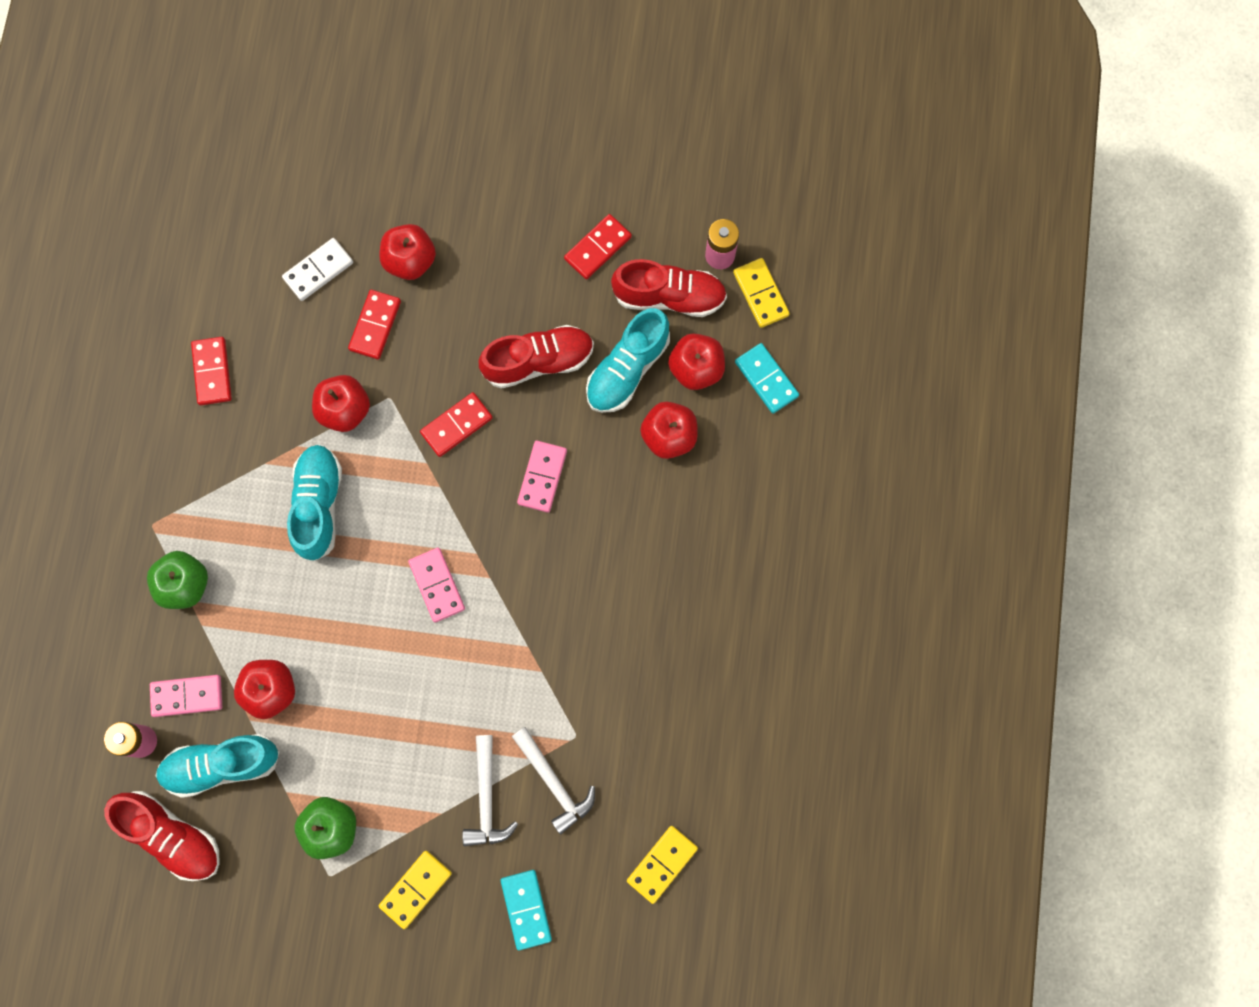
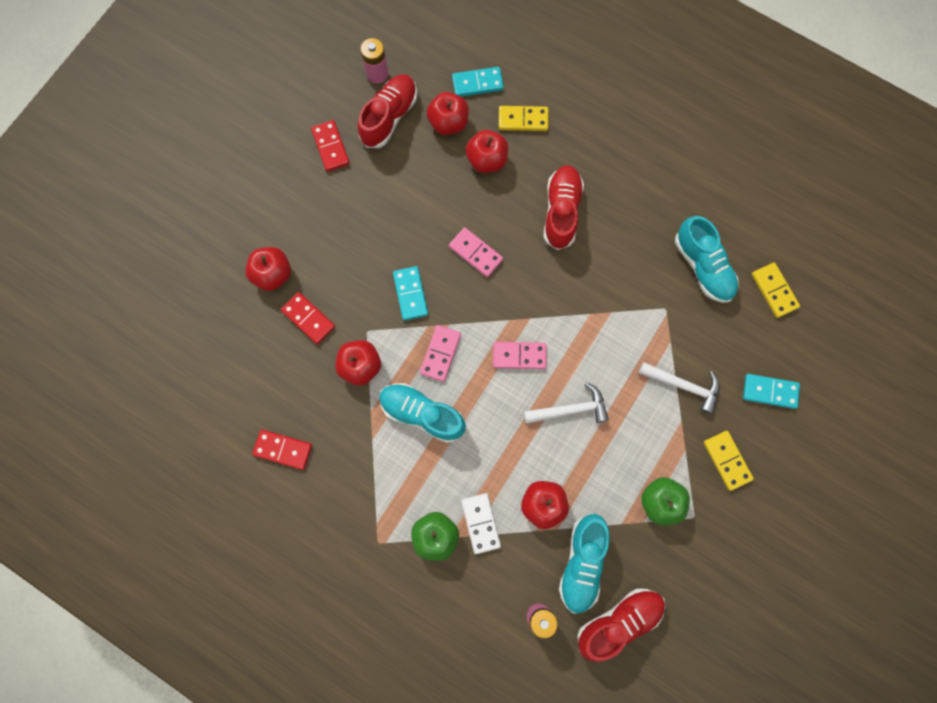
camera: 65 degrees left, 0 degrees up
pink domino [150,675,222,717] -> pink domino moved to [420,325,461,382]
white domino [282,238,353,301] -> white domino moved to [461,493,501,554]
red domino [420,392,493,457] -> turquoise domino [393,266,428,321]
red shoe [479,325,594,389] -> red shoe moved to [543,165,584,250]
white hammer [512,727,595,835] -> white hammer moved to [524,382,609,424]
turquoise shoe [586,308,670,413] -> turquoise shoe moved to [675,216,738,303]
yellow domino [733,258,790,328] -> yellow domino moved to [499,106,548,131]

